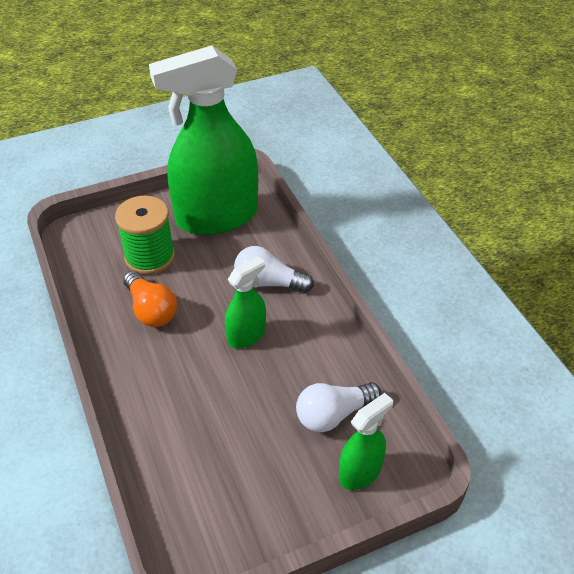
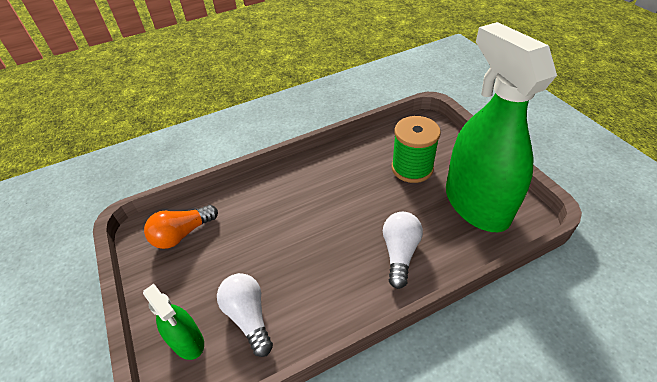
camera: 90 degrees right, 0 degrees up
orange light bulb [123,271,177,327] -> orange light bulb moved to [144,205,218,249]
green spray bottle [225,256,266,348] -> none

